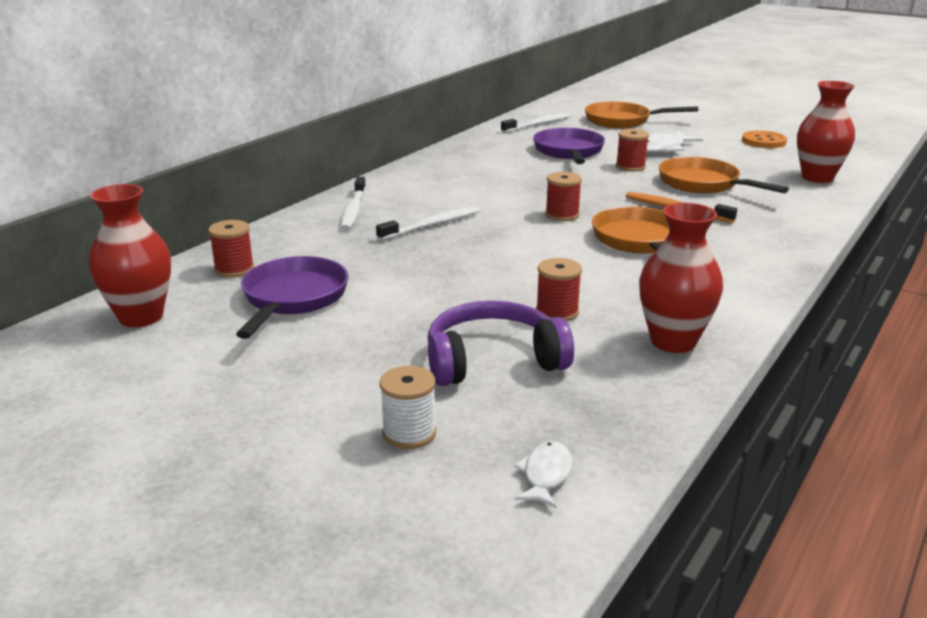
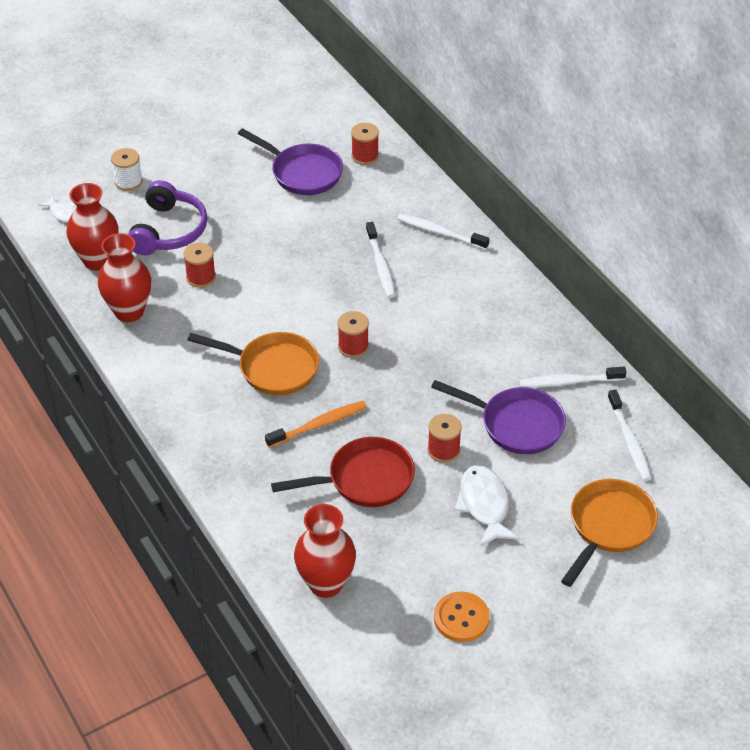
camera: 115 degrees right, 20 degrees up
red vase [89,184,171,327] -> red vase moved to [66,183,119,271]
orange pan [659,157,789,193] -> red pan [271,437,415,507]
none -> white toothbrush [519,367,626,388]

